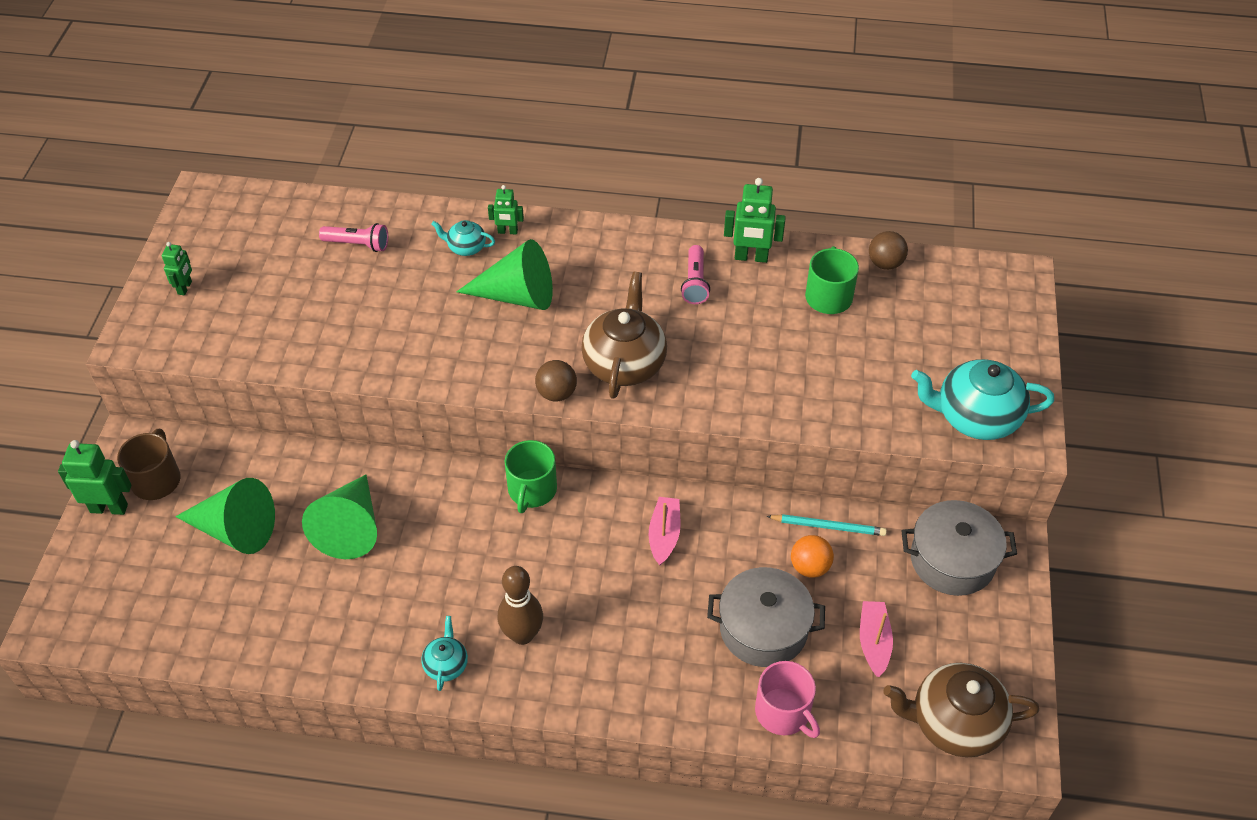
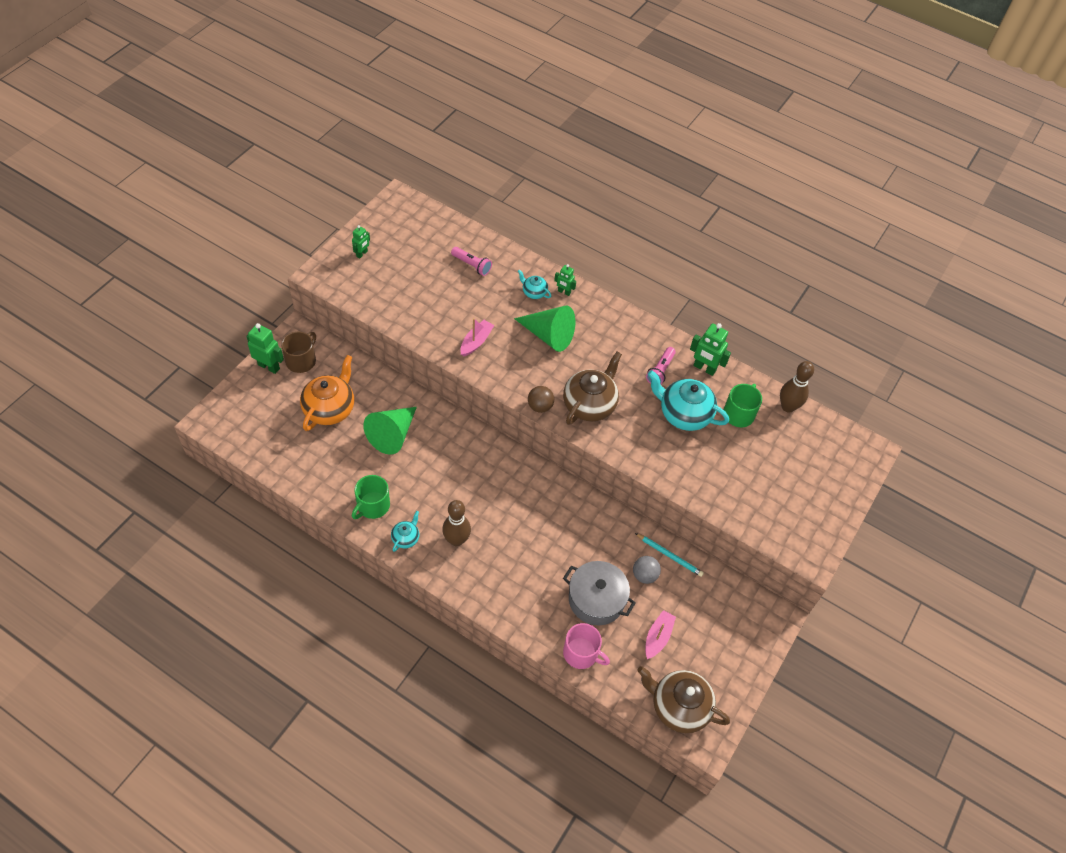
camera: 20 degrees right, 5 degrees up
green cone [175,478,275,554] -> orange teapot [300,355,354,431]
green mug [505,440,557,513] -> green mug moved to [352,475,390,519]
pink boat [649,497,681,565] -> pink boat moved to [460,318,494,356]
pink mug [755,661,820,738] -> pink mug turned 45 degrees counterclockwise [563,623,610,669]
orange ball [791,535,834,578] -> grey ball [633,556,661,584]
brown ball [869,231,908,270] -> brown bowling pin [780,361,814,413]
grey pot [901,500,1017,596] -> none
turquoise teapot [911,359,1054,440] -> turquoise teapot moved to [648,370,729,431]

